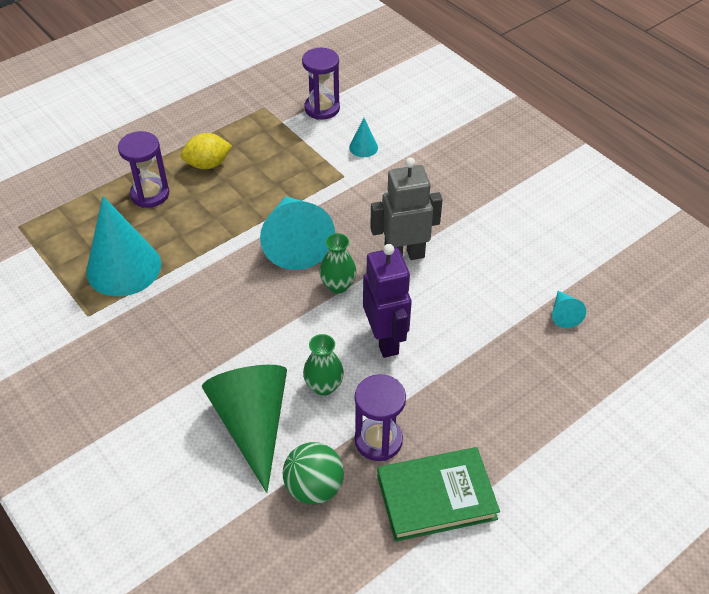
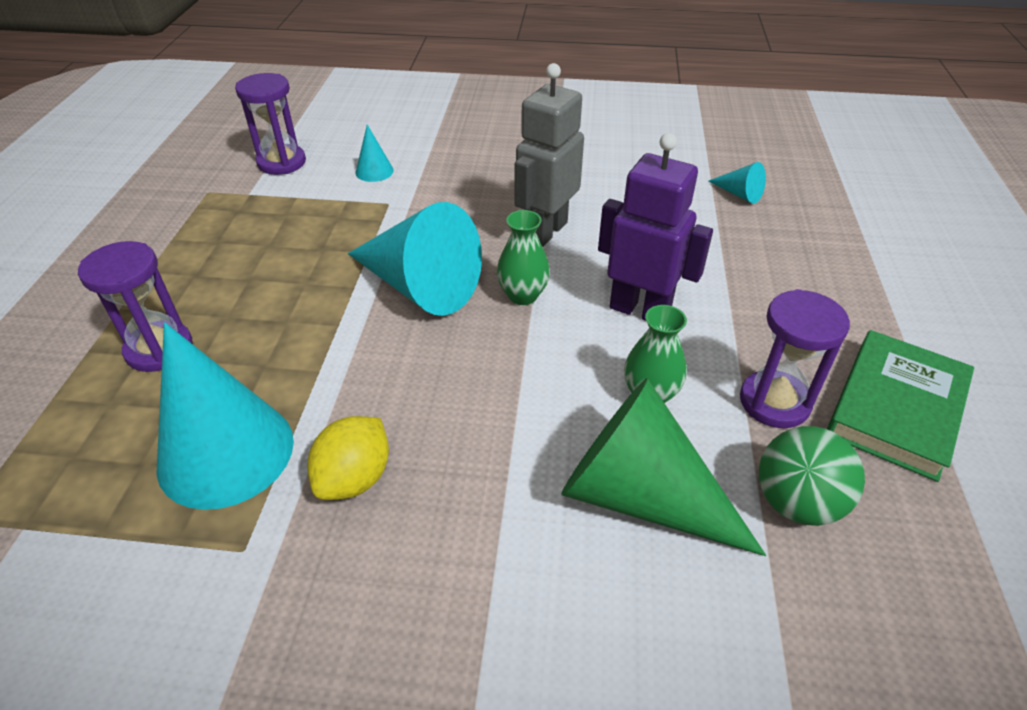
camera: 45 degrees left, 5 degrees down
yellow lemon [181,133,232,169] -> yellow lemon moved to [307,416,389,500]

